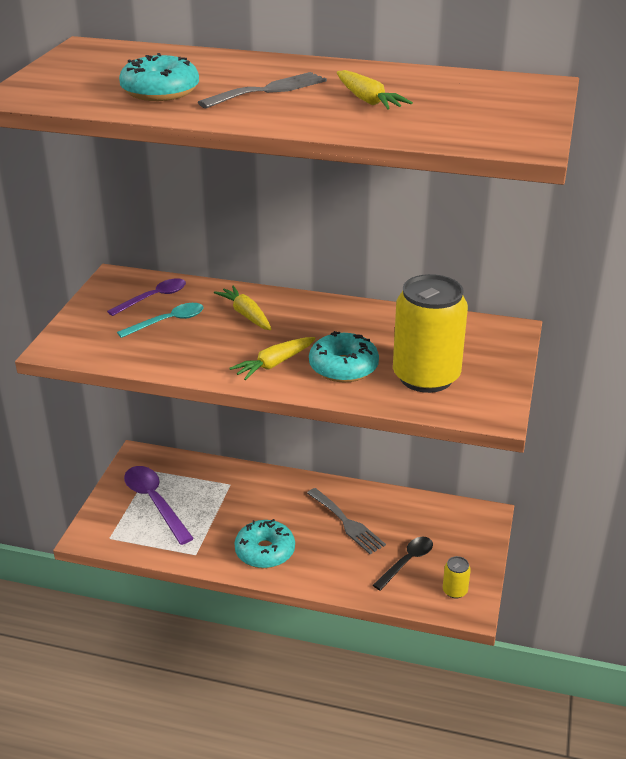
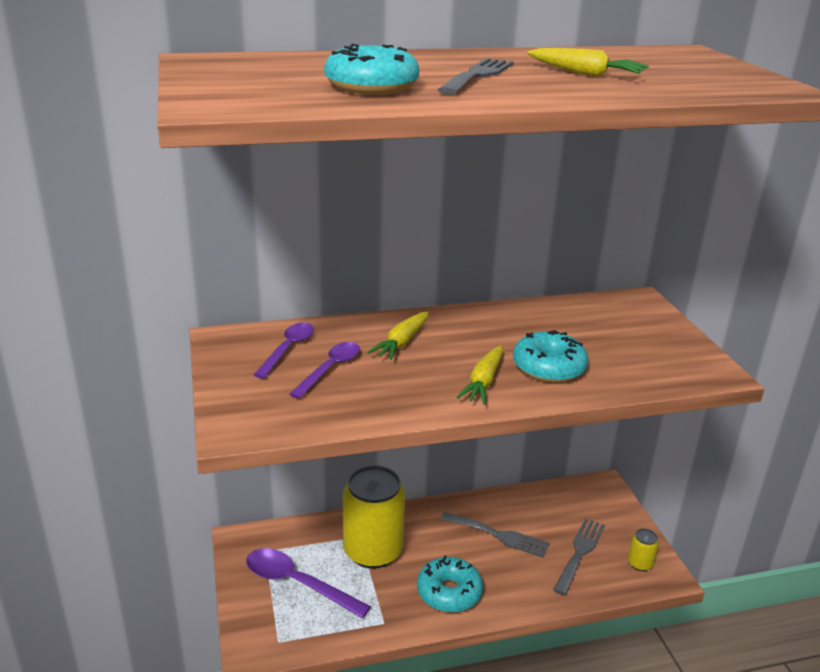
camera: 30 degrees left, 5 degrees down
turquoise spoon [117,303,204,338] -> purple spoon [290,342,360,399]
yellow carrot [214,285,272,330] -> yellow carrot turned 90 degrees counterclockwise [367,311,429,360]
black spoon [373,537,433,591] -> grey fork [553,518,605,595]
yellow can [393,274,468,393] -> yellow can moved to [343,465,405,569]

